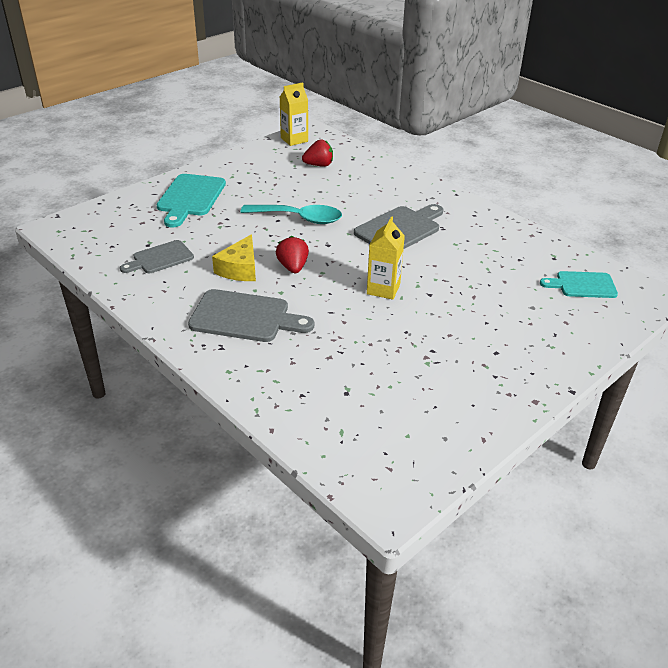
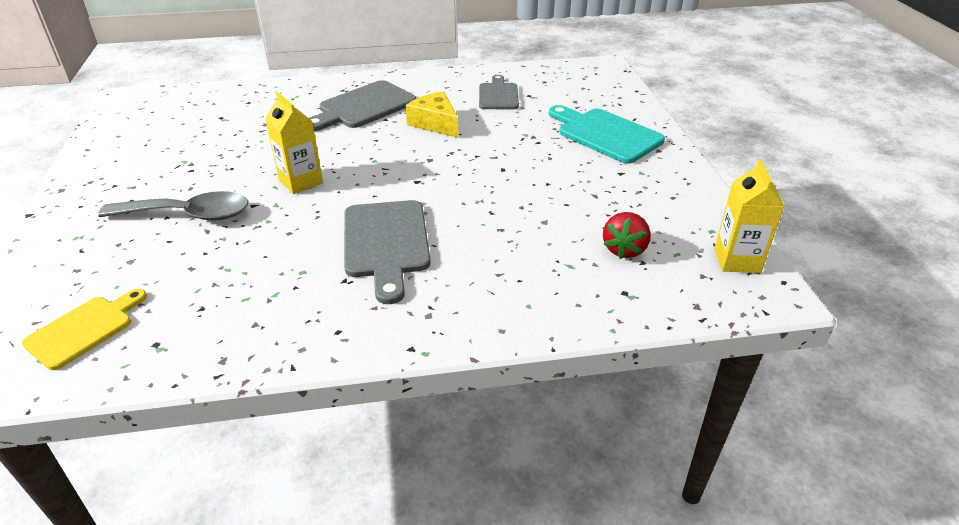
camera: 125 degrees right, 0 degrees up
turquoise spoon [241,205,342,224] -> none
red strawberry [276,236,309,273] -> none
turquoise cutting board [540,271,618,298] -> yellow cutting board [22,289,147,370]
none -> grey spoon [98,191,248,220]

